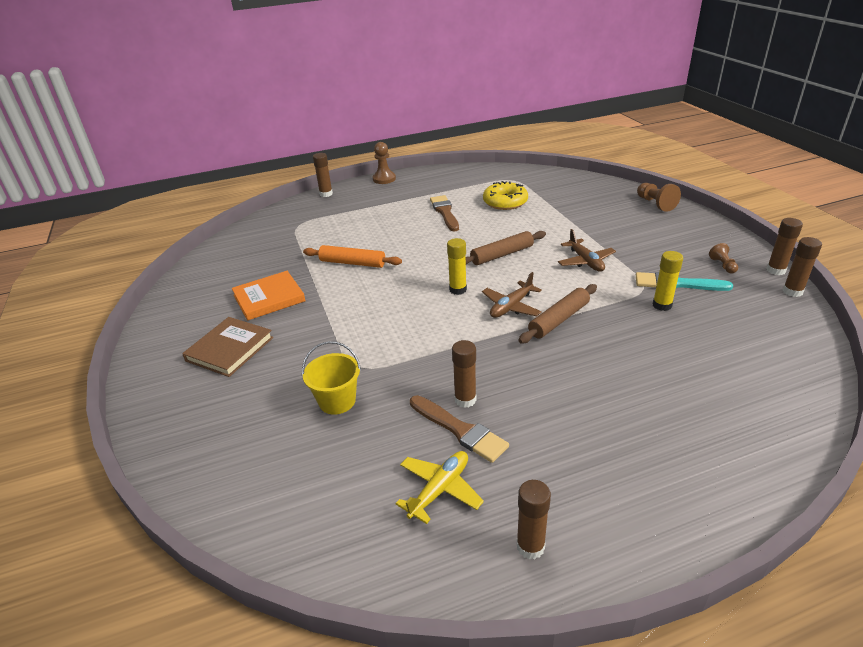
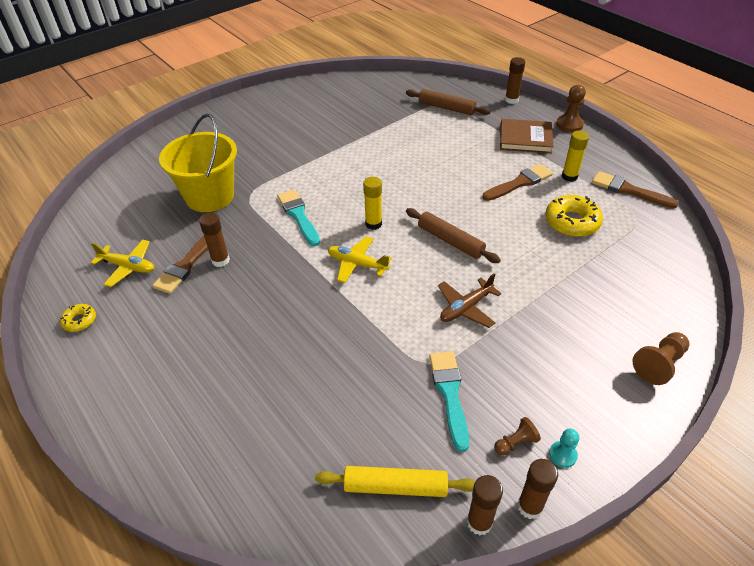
camera: 70 degrees right, 10 degrees up
brown book [182,317,273,377] -> brown book moved to [500,119,554,154]
orange book [232,271,306,321] -> none
yellow bucket [302,341,361,415] -> yellow bucket [159,114,237,212], size x1.76
orange rolling pin [303,245,402,268] -> none
brown plane [482,272,542,318] -> yellow plane [328,236,392,283]
brown glue stick [516,480,551,559] -> yellow donut [60,304,96,332]
brown rolling pin [518,284,597,344] -> brown rolling pin moved to [406,89,491,115]
yellow glue stick [653,251,683,311] -> yellow glue stick moved to [562,131,589,182]
none -> turquoise brush [277,190,320,246]
none -> yellow rolling pin [315,466,475,497]
none -> turquoise pawn [549,429,579,468]
none -> brown brush [592,171,679,208]

